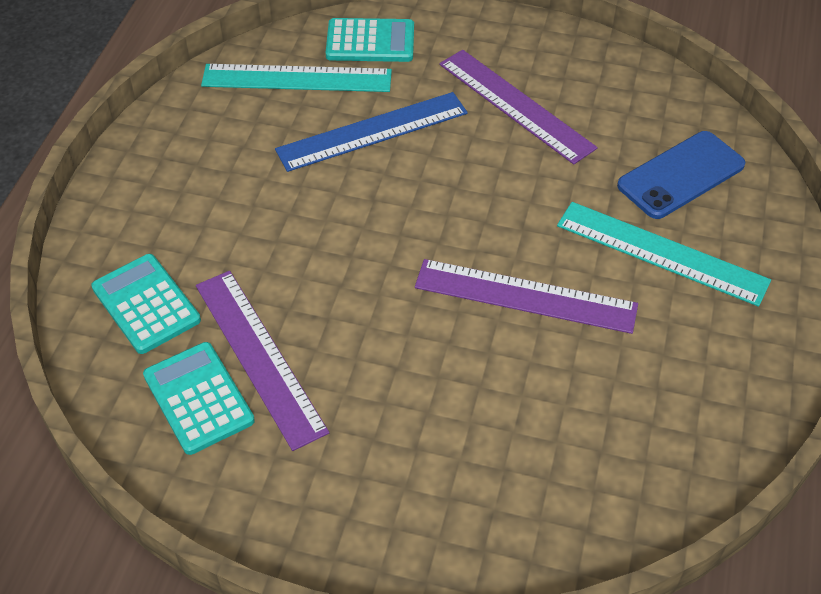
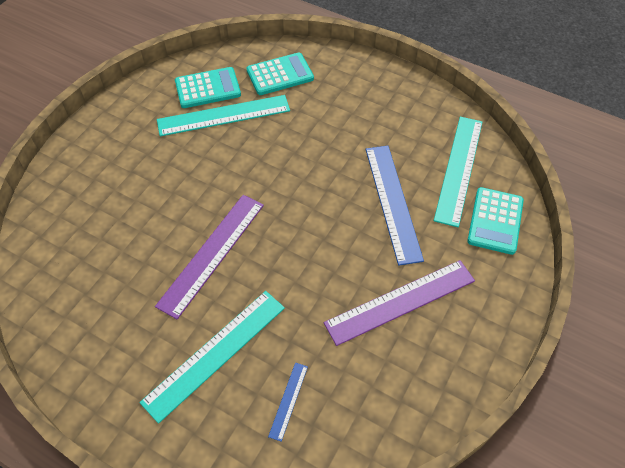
camera: 105 degrees right, 5 degrees up
purple ruler [196,271,329,451] -> turquoise ruler [157,95,290,136]
blue phone [617,131,746,219] -> blue ruler [268,363,308,442]

